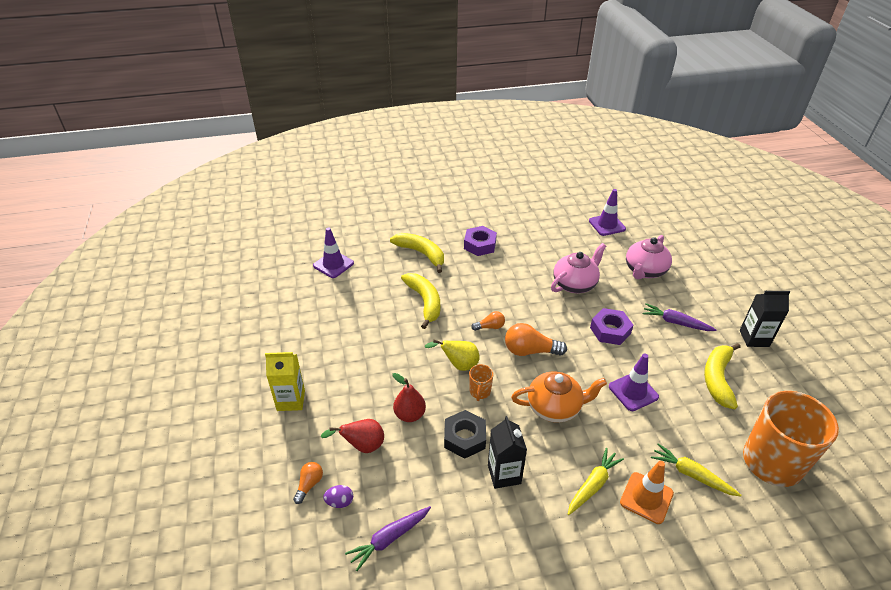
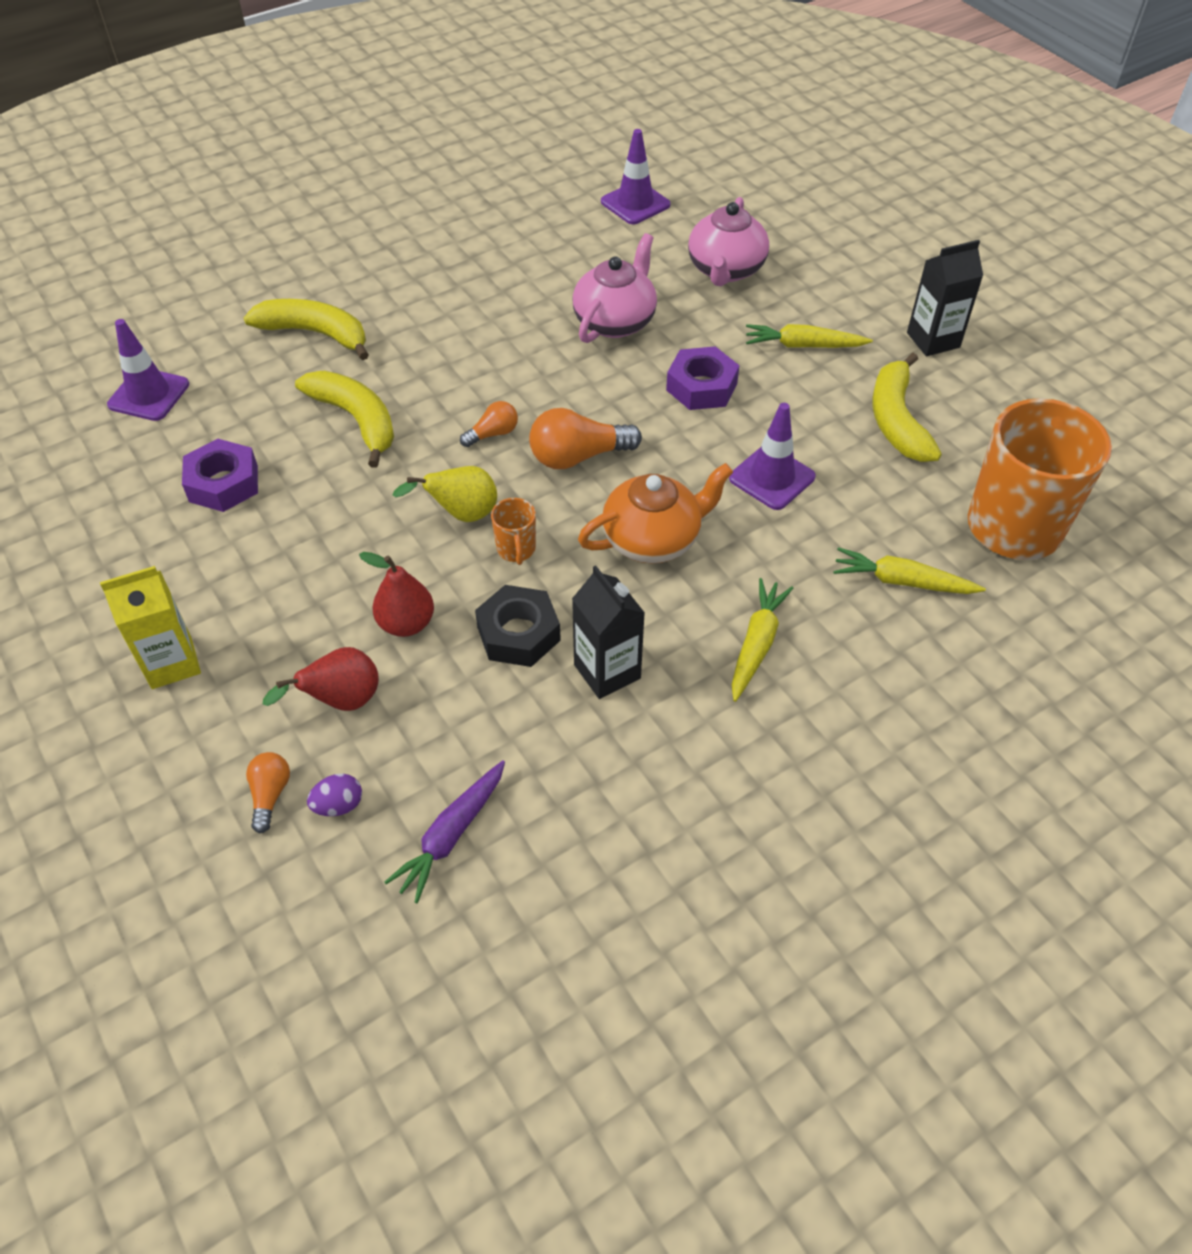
camera: 20 degrees left, 10 degrees up
purple nut [464,226,497,256] -> purple nut moved to [182,439,258,512]
orange traffic cone [620,461,674,524] -> none
purple carrot [642,303,717,331] -> yellow carrot [746,324,873,348]

